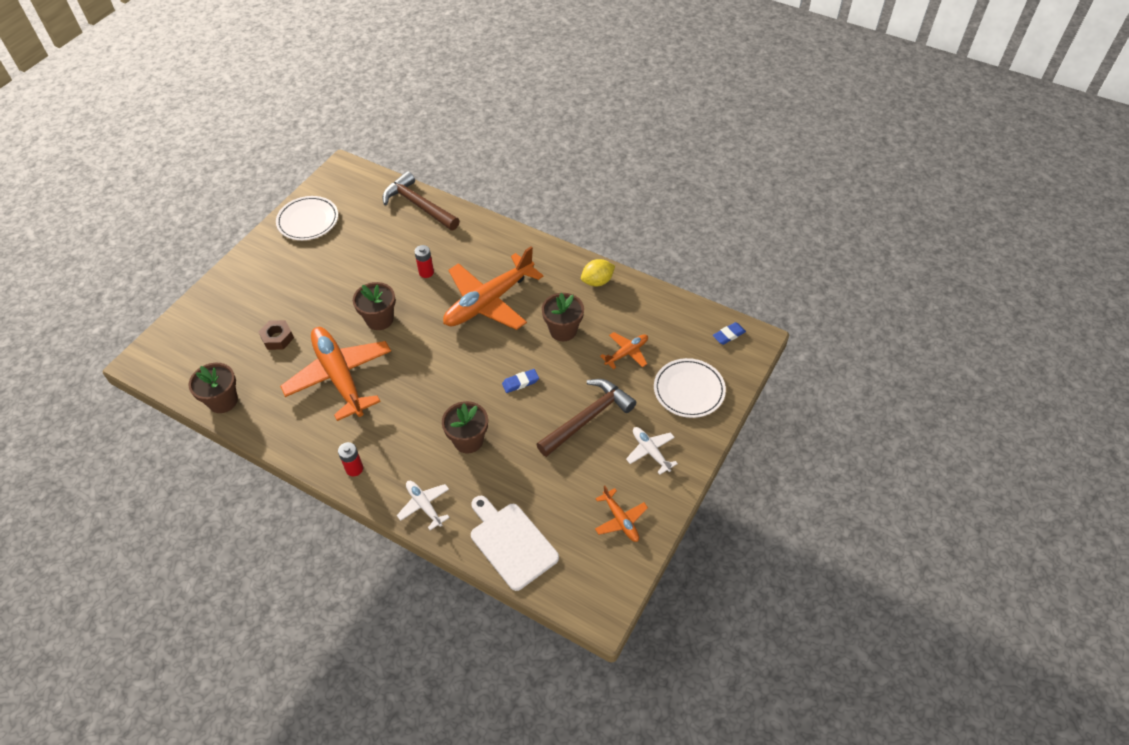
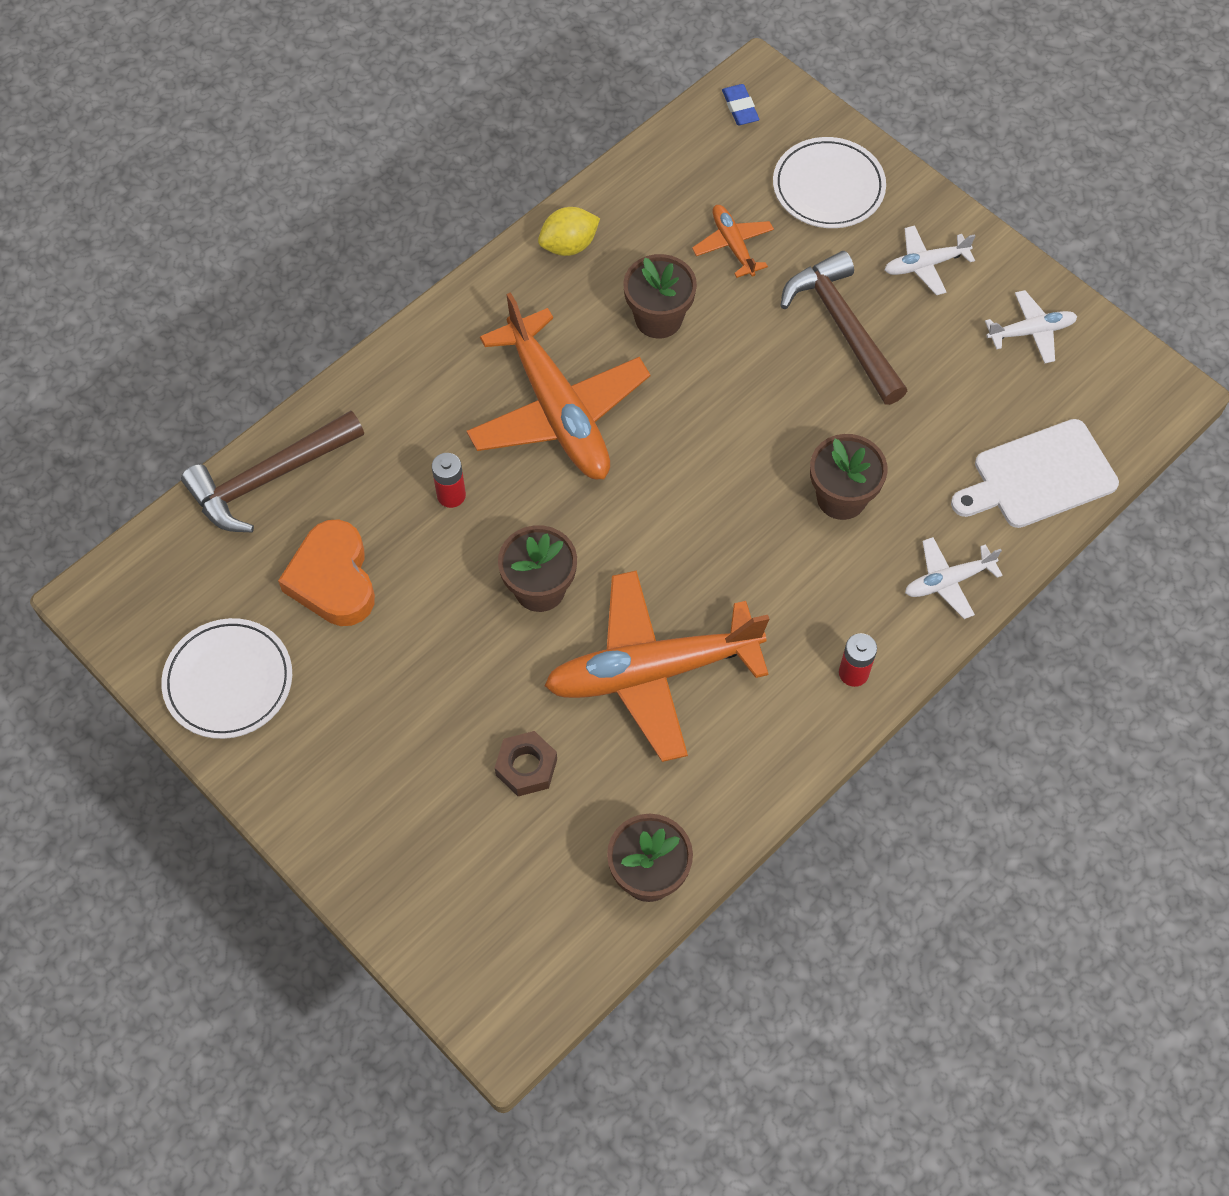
camera: 75 degrees left, 10 degrees up
blue eraser [502,369,539,393] -> none
yellow lemon [581,259,615,287] -> yellow lemon turned 75 degrees clockwise [538,207,600,256]
orange plane [595,486,648,542] -> white plane [985,290,1078,363]
none -> orange heart [278,519,375,626]

